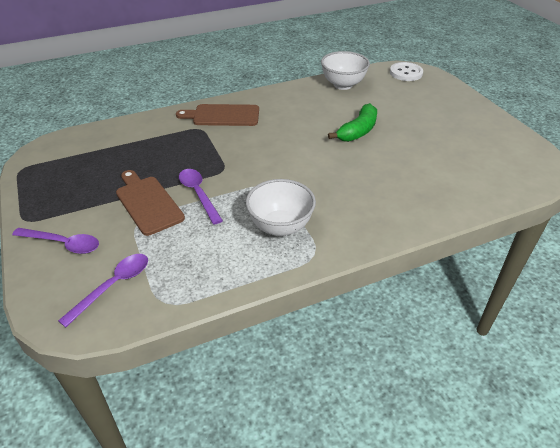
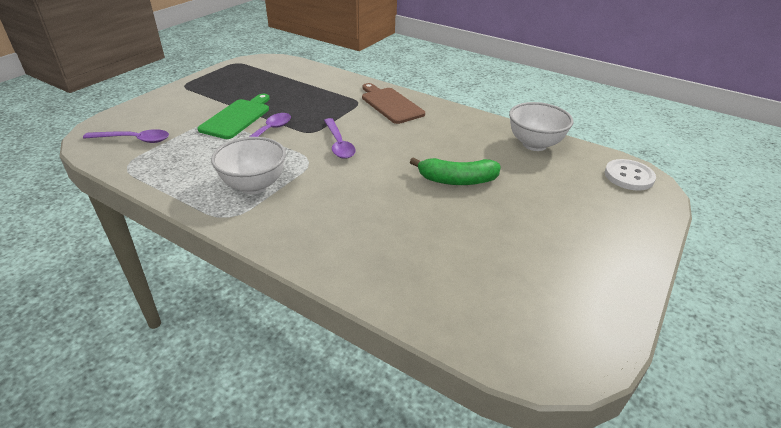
camera: 55 degrees right, 5 degrees down
purple spoon [12,228,99,254] -> purple spoon moved to [324,118,356,159]
brown cutting board [116,170,185,236] -> green cutting board [198,94,270,139]

